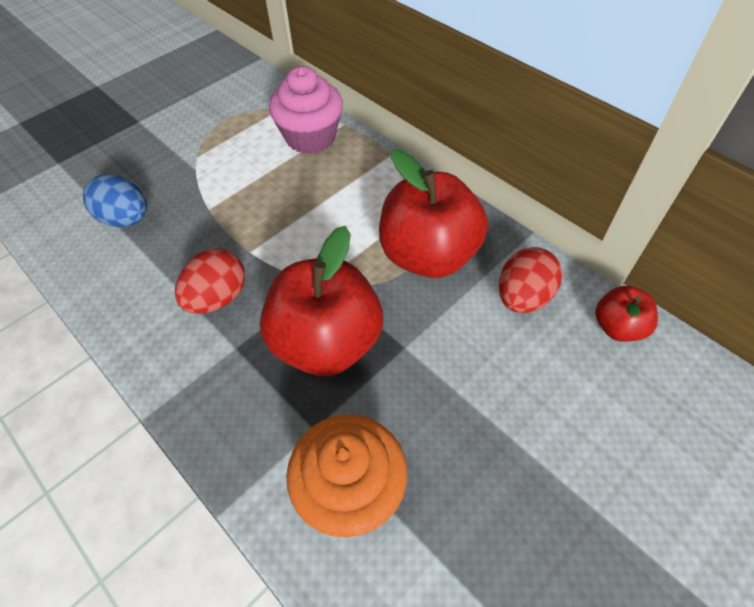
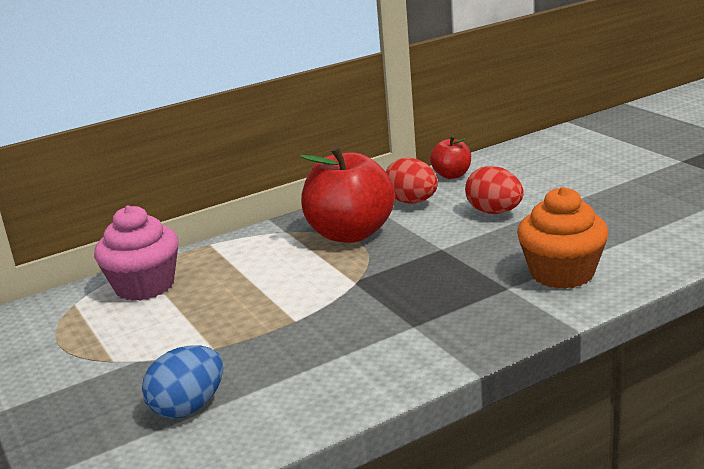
camera: 75 degrees left, 30 degrees down
red egg [175,248,245,314] -> red egg moved to [465,166,524,214]
red apple [260,226,383,376] -> none

